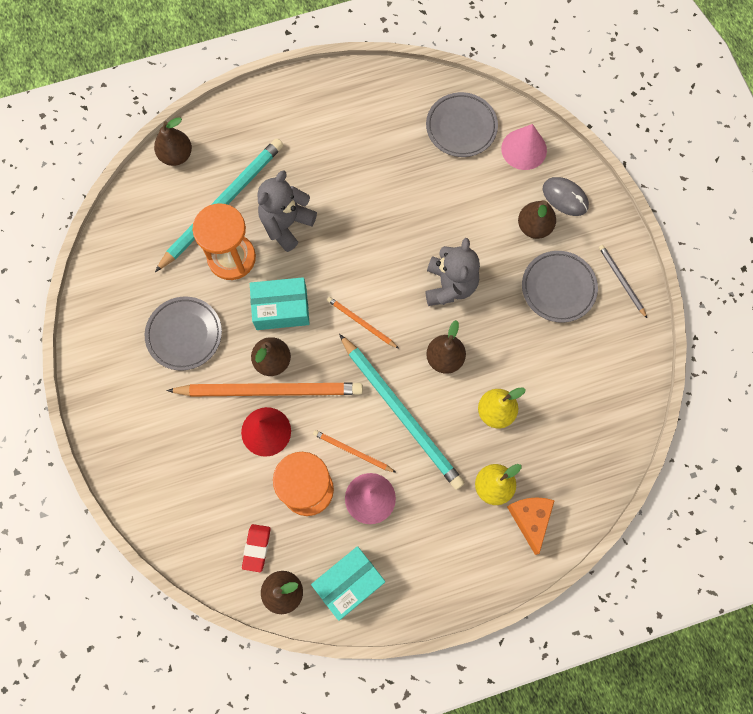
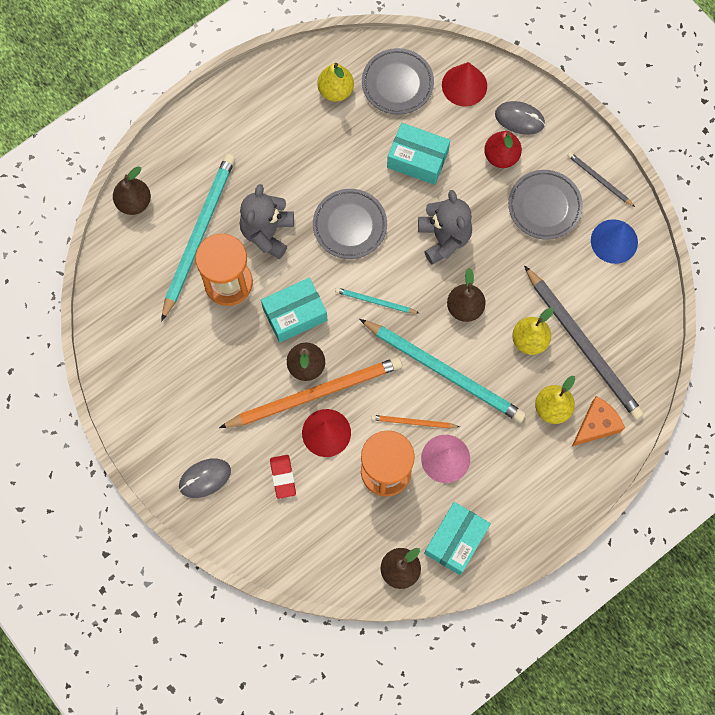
camera: 20 degrees left, 0 degrees up
grey plate [145,297,222,371] -> grey plate moved to [313,189,387,259]
red eraser [242,524,271,572] -> red eraser moved to [270,455,296,499]
orange pencil [327,297,399,349] -> turquoise pencil [335,288,419,314]
pink cone [501,124,547,170] -> red cone [442,62,487,107]
orange cheese [507,497,555,555] -> orange cheese turned 75 degrees clockwise [572,396,625,446]
brown pear [518,200,556,239] -> red pear [484,131,522,168]
none -> grey mouse [179,458,231,498]
none -> yellow pear [317,63,354,102]
none -> turquoise box [387,123,450,185]
none -> grey pencil [524,266,644,420]
none -> blue cone [591,219,638,264]

